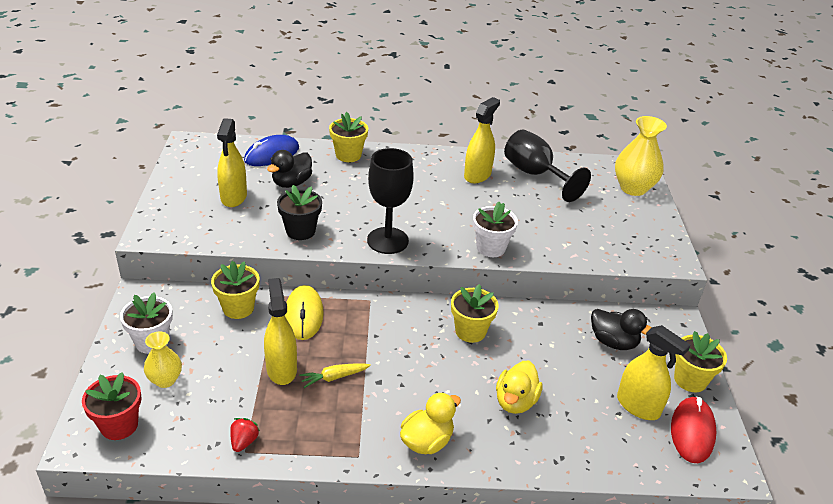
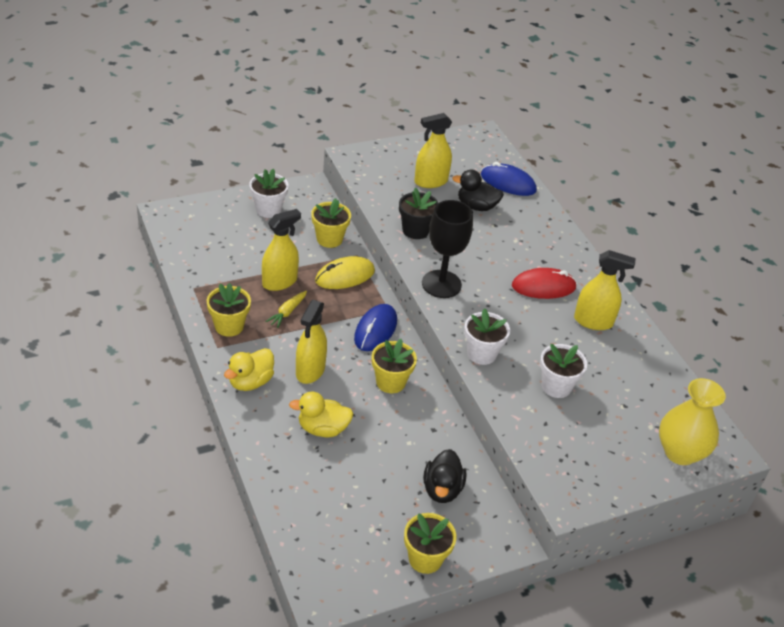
camera: 65 degrees right, 5 degrees up
red flower pot [82,372,141,440] -> none
yellow vase [144,331,182,388] -> none
red strawberry [230,418,260,452] -> none
yellow carrot [299,363,371,388] -> yellow carrot turned 105 degrees counterclockwise [265,291,307,328]
yellow flower pot [329,112,368,162] -> yellow flower pot moved to [207,283,251,337]
yellow duck [400,392,461,454] -> yellow duck turned 105 degrees clockwise [224,348,274,391]
black goblet [504,129,591,202] -> none
yellow spray bottle [617,325,691,420] -> yellow spray bottle moved to [296,300,327,384]
red mouse [671,396,717,463] -> red mouse moved to [512,268,577,299]
none -> blue mouse [354,304,397,351]
none -> white flower pot [540,344,587,398]

